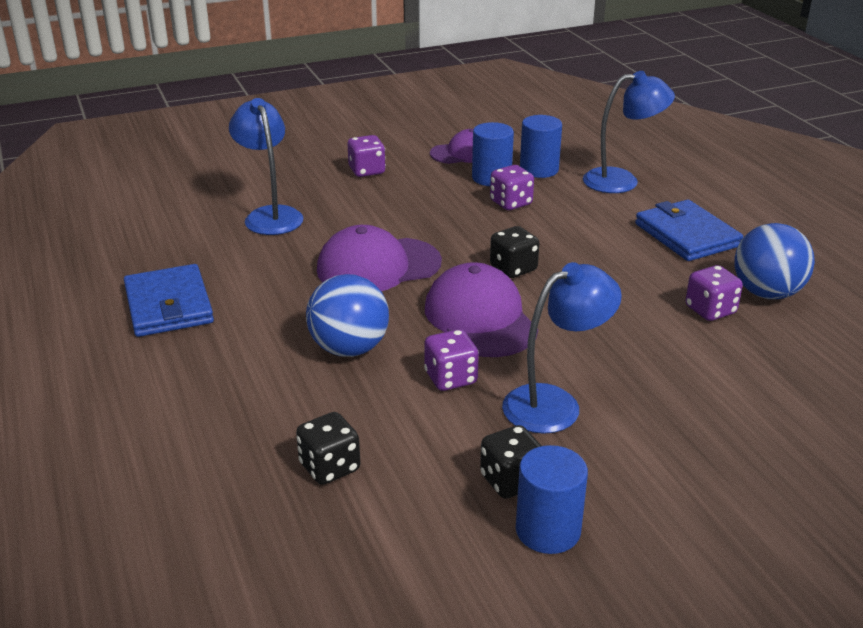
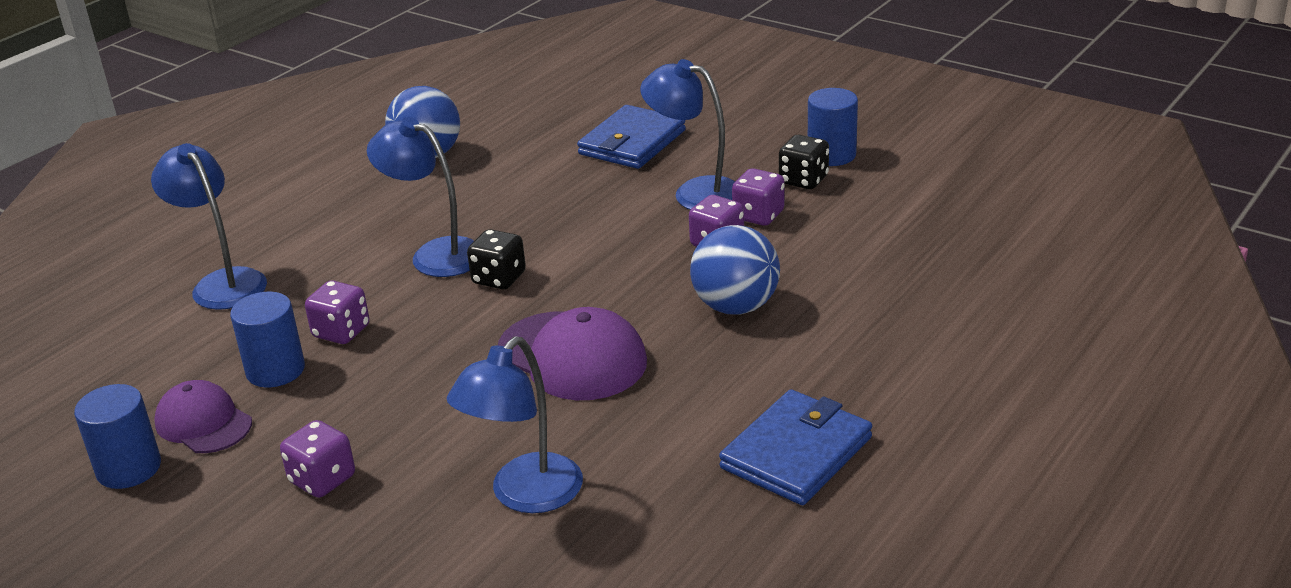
camera: 120 degrees left, 0 degrees up
black dice [296,412,360,485] -> none
purple cap [425,262,538,357] -> none
blue cylinder [520,115,562,178] -> blue cylinder moved to [74,384,161,489]
blue wallet [635,200,743,261] -> blue wallet moved to [577,105,686,169]
purple dice [686,265,743,321] -> purple dice moved to [732,168,785,226]
none -> blue lamp [367,117,474,277]

